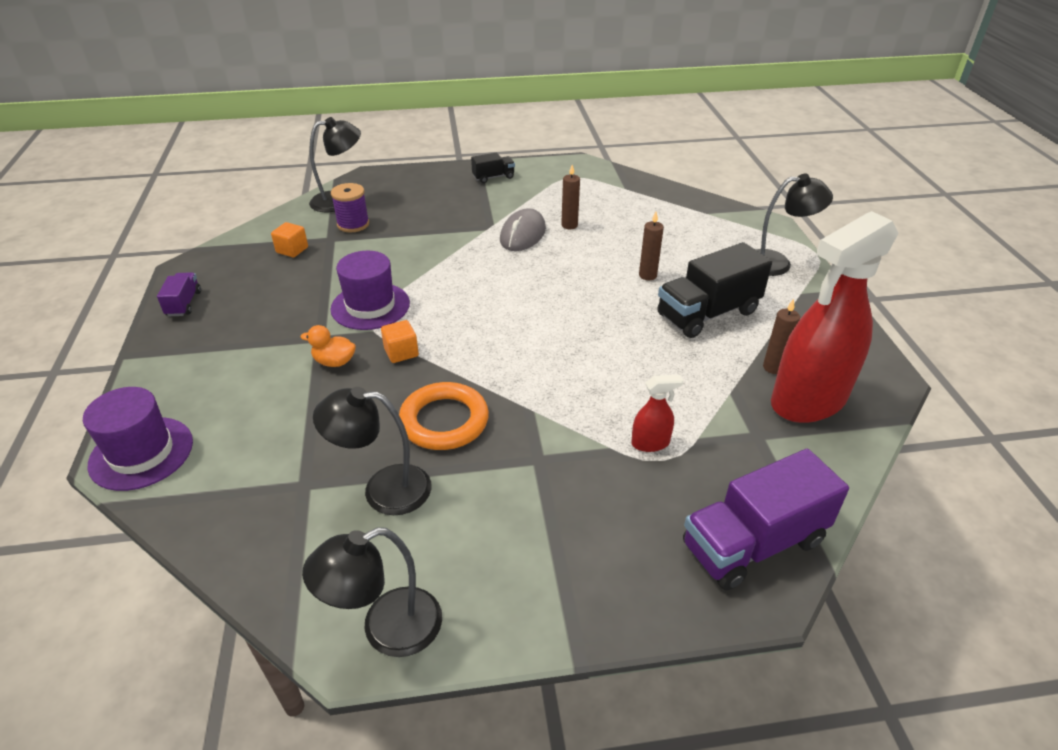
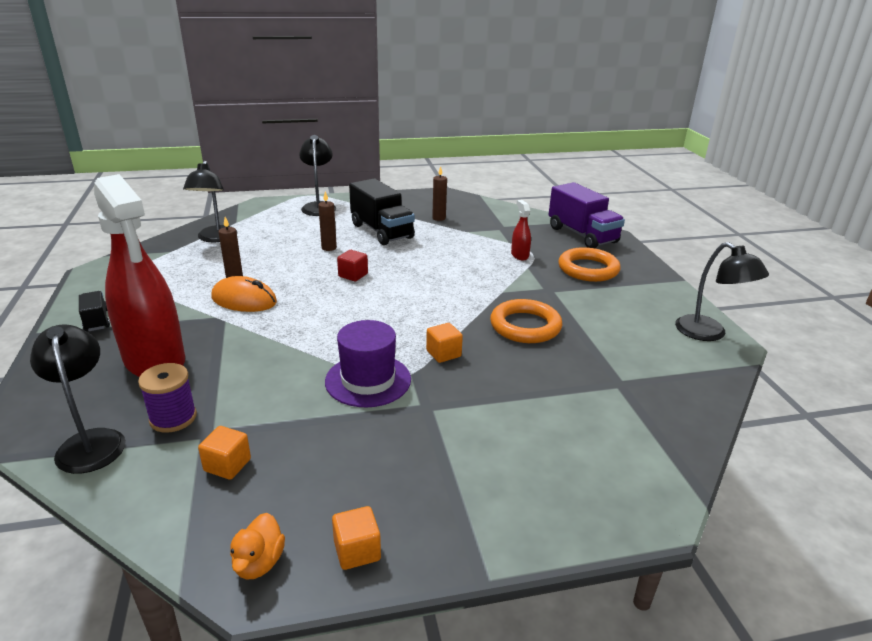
camera: 95 degrees left, 10 degrees down
purple hat [83,387,193,491] -> none
purple truck [157,272,201,316] -> orange cube [332,506,381,570]
orange duck [301,325,356,367] -> orange duck moved to [230,513,285,580]
black lamp [313,387,432,515] -> black lamp moved to [183,161,237,243]
grey mouse [500,208,546,251] -> orange mouse [211,276,277,312]
red spray bottle [771,211,899,423] -> red spray bottle moved to [94,174,185,377]
none -> red cube [337,250,368,281]
none -> orange ring [558,247,620,282]

